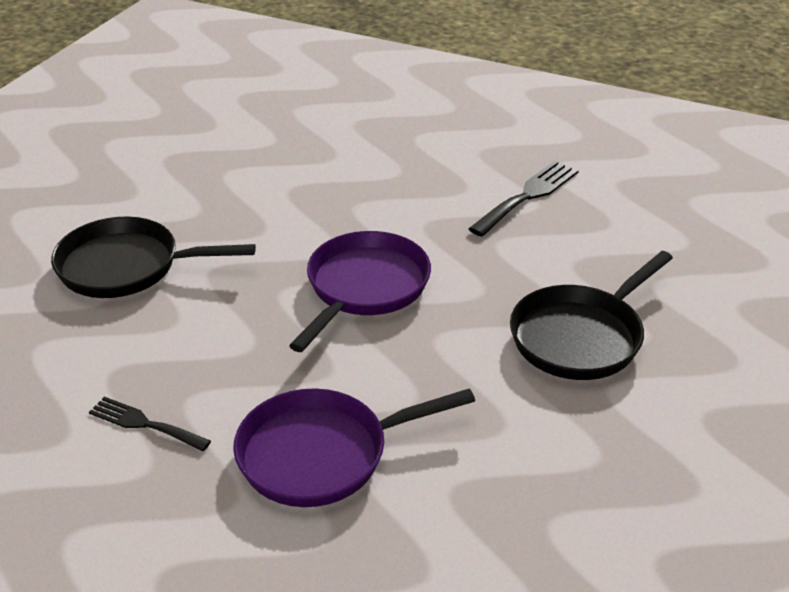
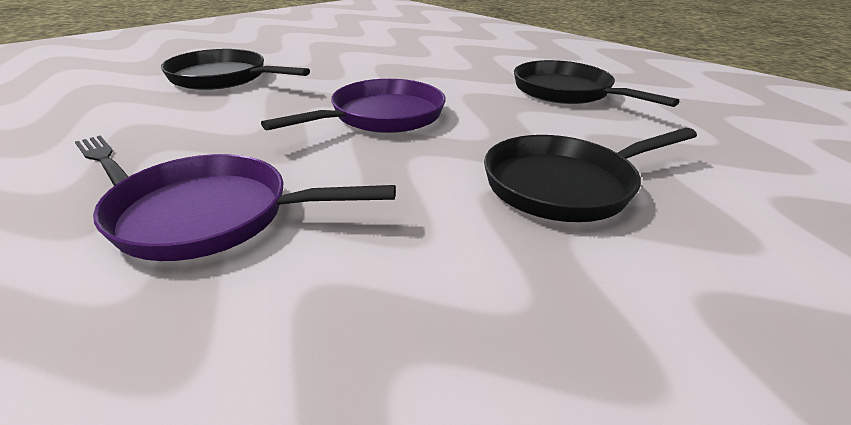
camera: 20 degrees right, 5 degrees down
black fork [468,161,579,237] -> black pan [514,60,679,107]

